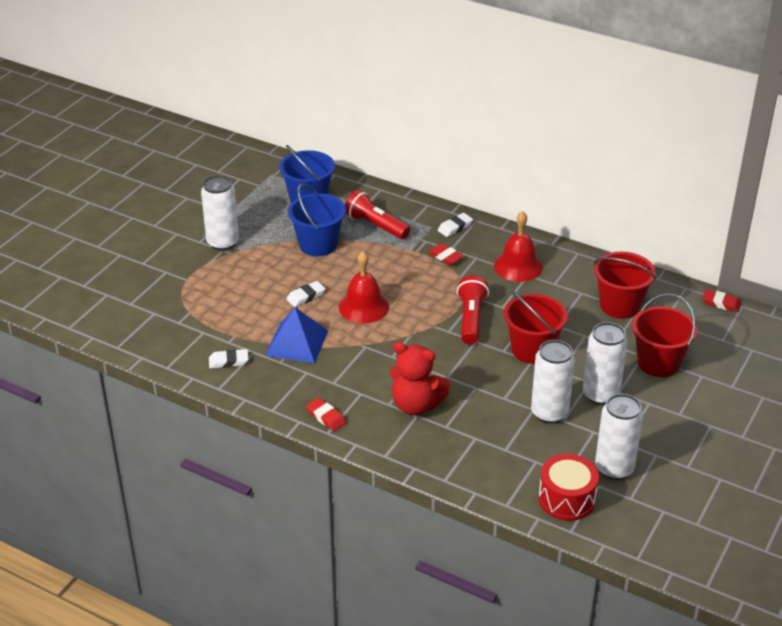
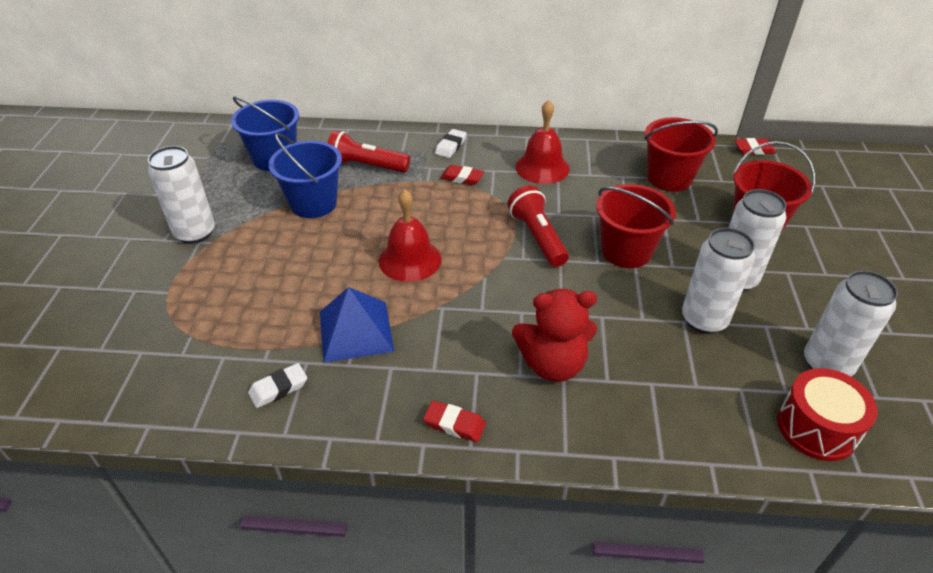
camera: 25 degrees left, 5 degrees up
white eraser [286,281,325,307] -> none

